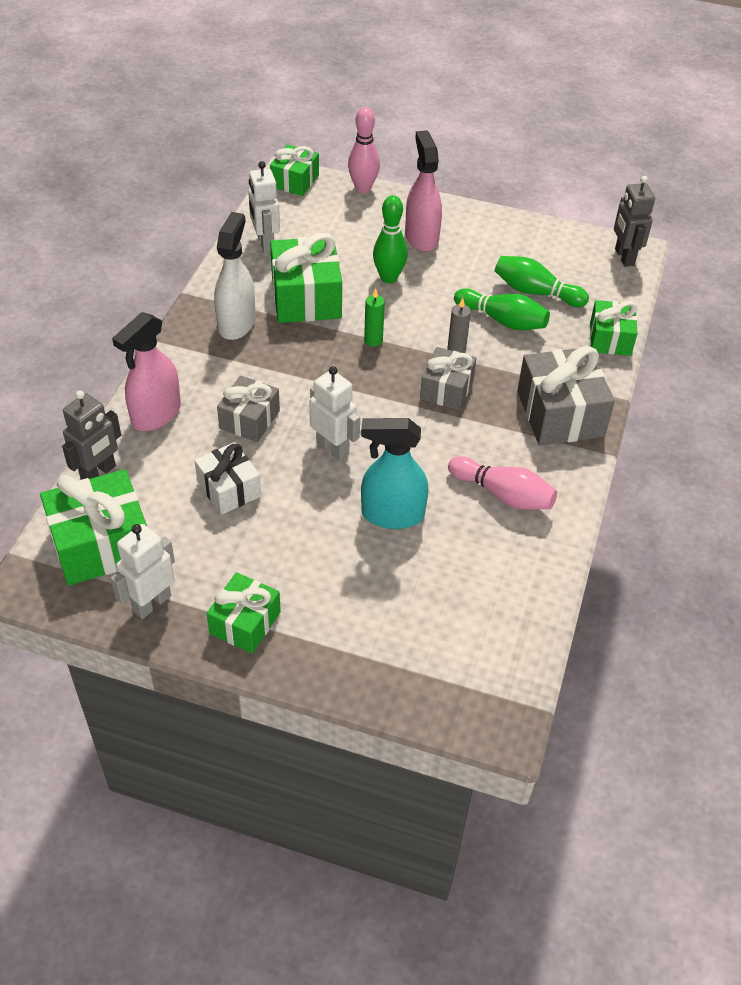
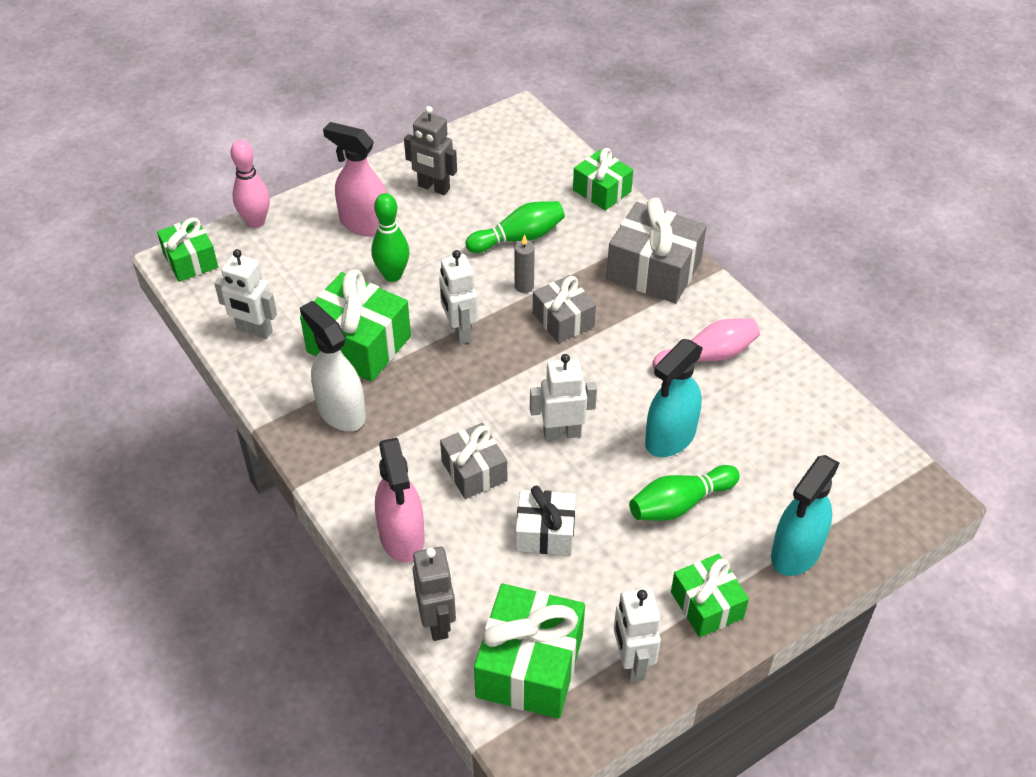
camera: 50 degrees left, 0 degrees up
green candle [364,288,385,347] -> white robot [439,250,478,344]
green bowling pin [495,256,589,307] -> green bowling pin moved to [629,465,740,521]
grey robot [614,176,655,267] -> grey robot moved to [404,106,457,195]
none -> turquoise spray bottle [771,455,840,576]

